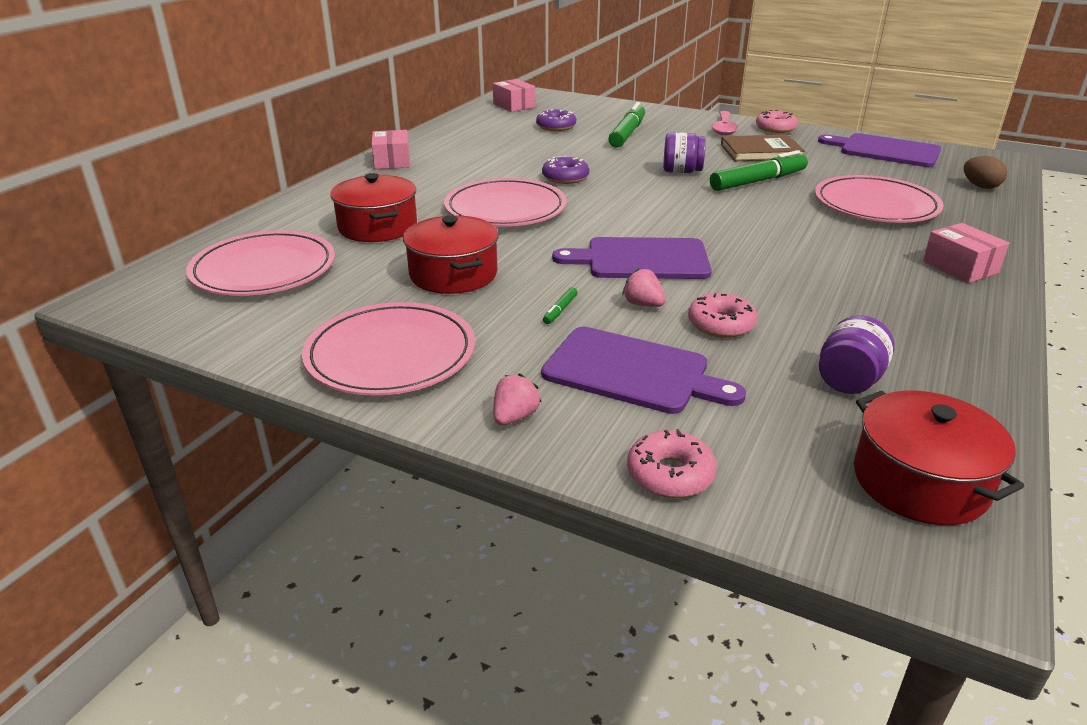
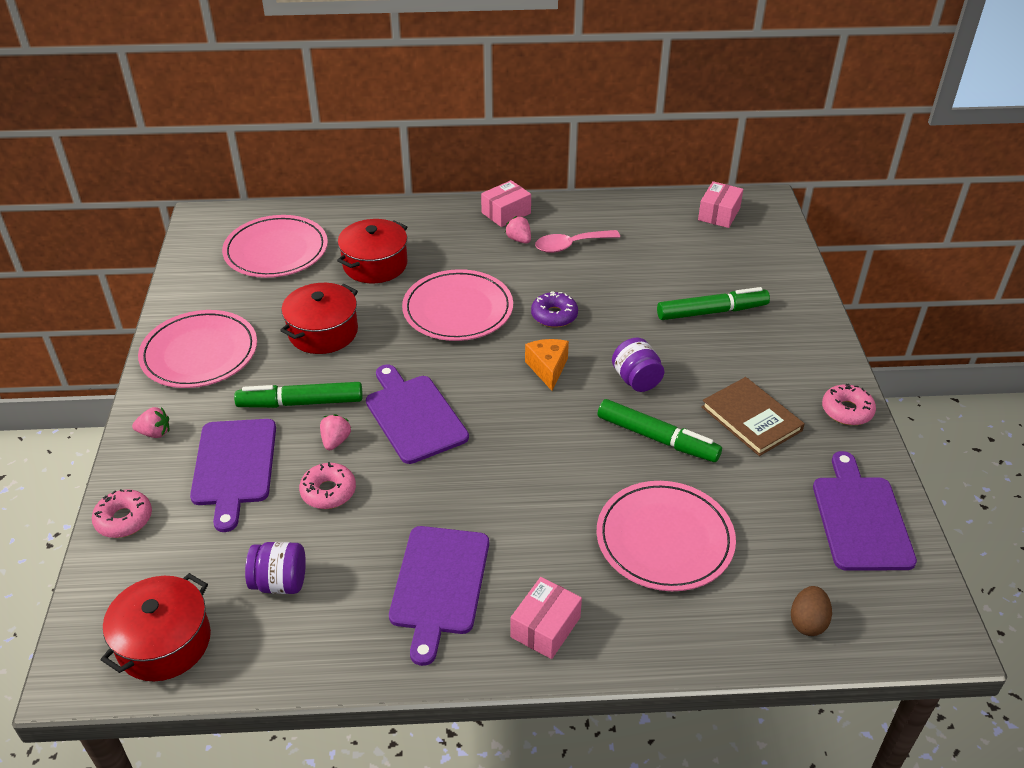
camera: 60 degrees right, 10 degrees up
purple donut [536,109,576,131] -> none
green marker [543,287,578,324] -> green marker [234,382,363,408], size x2.42
pink spoon [712,111,738,136] -> pink spoon moved to [535,230,620,253]
none -> purple cutting board [389,526,489,666]
none -> pink strawberry [505,216,531,244]
none -> orange cheese [525,339,569,391]

